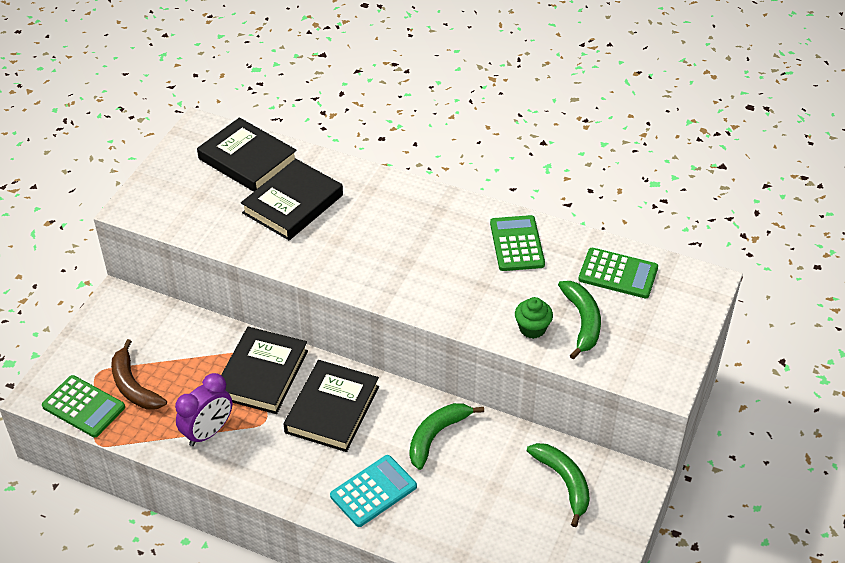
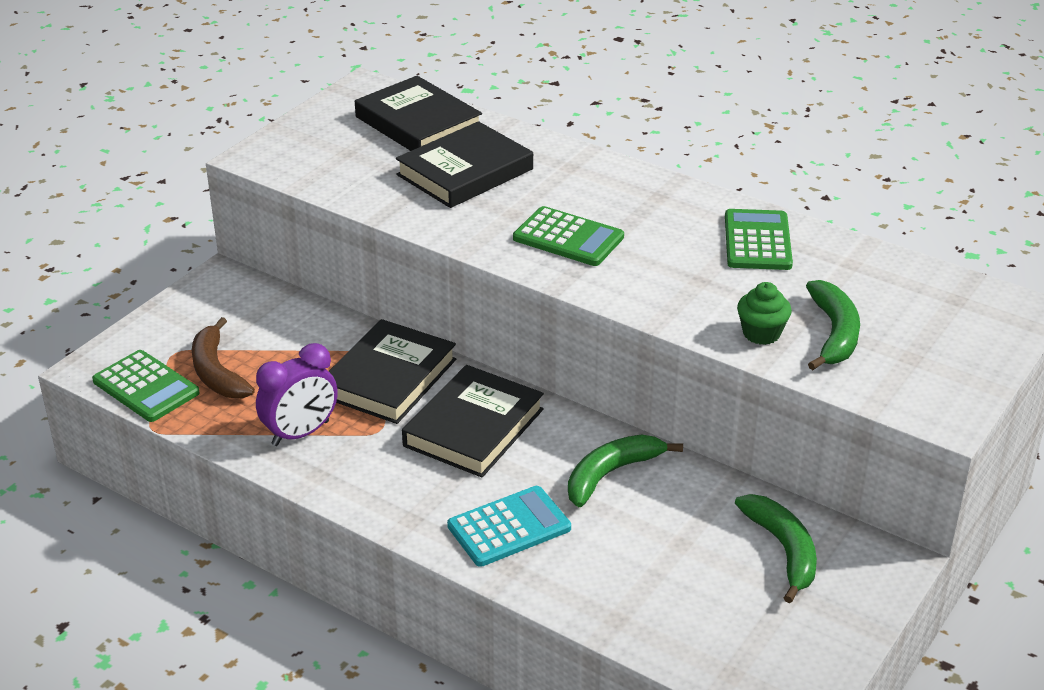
camera: 10 degrees right, 10 degrees down
green calculator [578,248,658,298] -> green calculator moved to [513,206,624,266]

